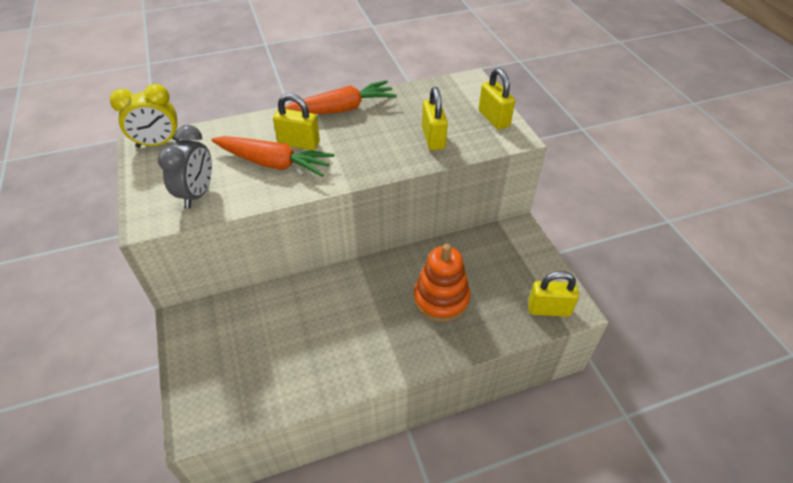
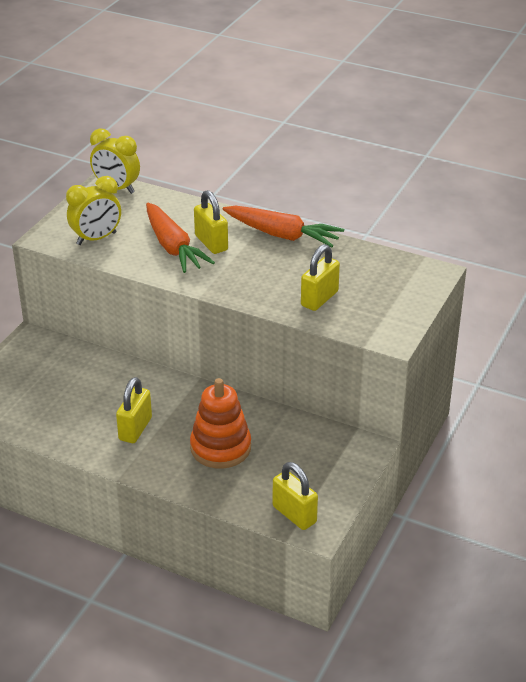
camera: 45 degrees right, 10 degrees down
grey clock [158,125,212,209] -> yellow clock [66,176,121,245]
yellow padlock [479,68,515,130] -> yellow padlock moved to [116,377,152,443]

